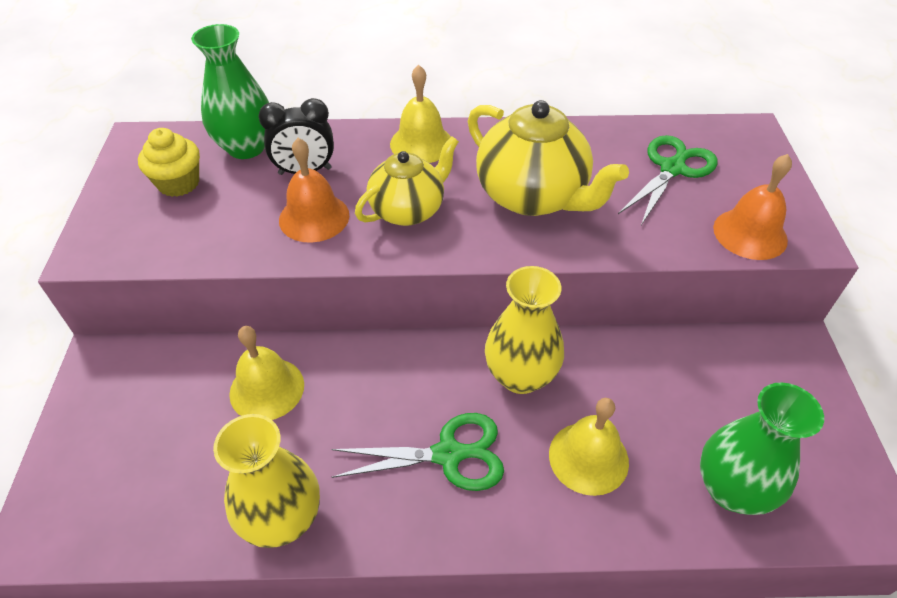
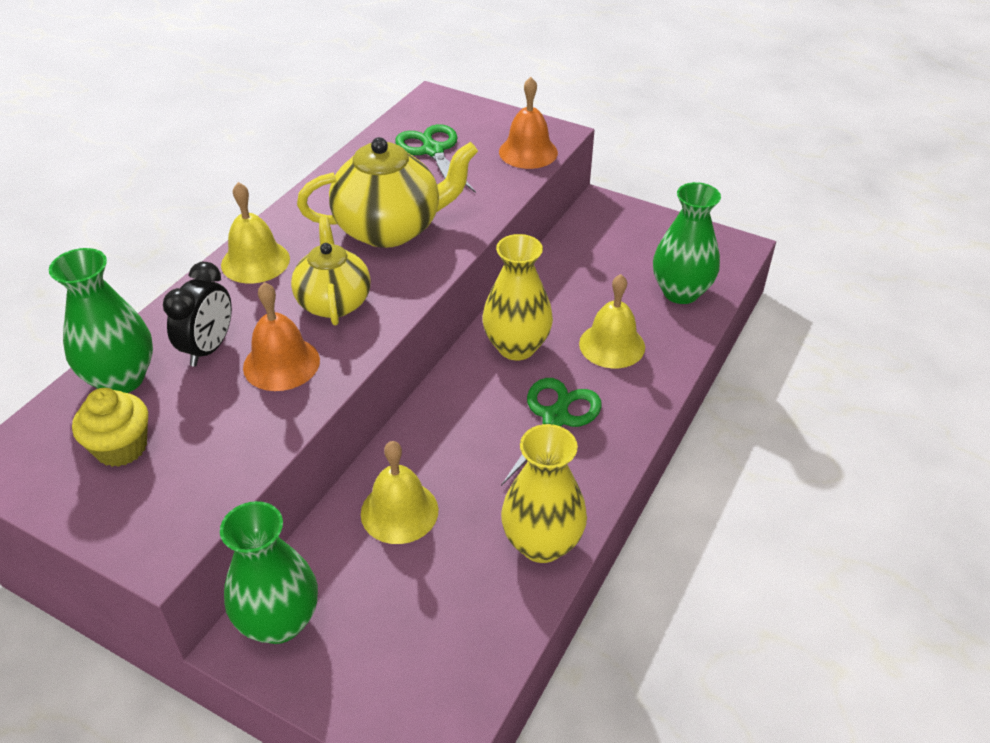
camera: 60 degrees left, 5 degrees down
none -> green vase [220,501,318,644]

